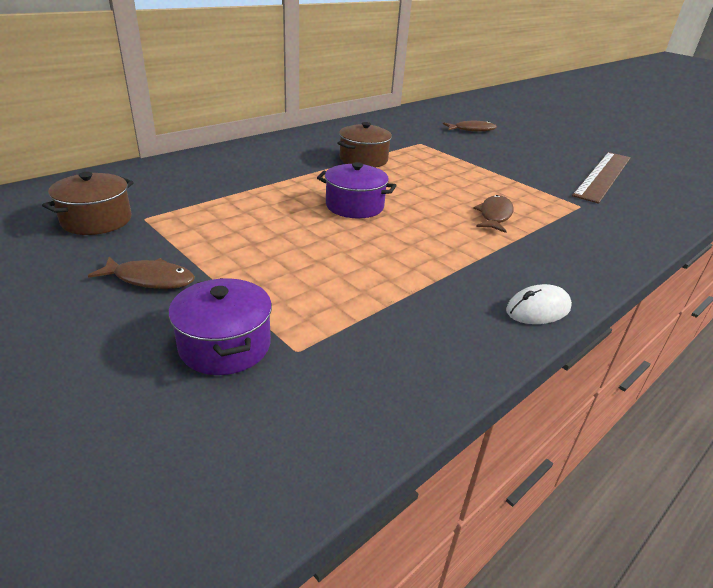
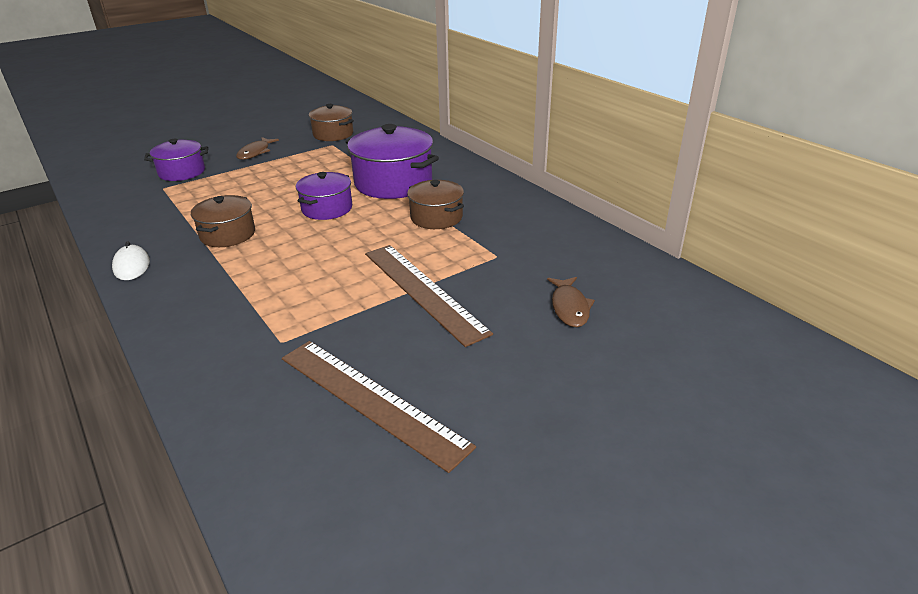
camera: 100 degrees right, 0 degrees up
brown fish [473,195,514,233] -> none
none -> brown pot [191,195,255,247]
none -> purple pot [346,124,439,199]
none -> brown ruler [365,245,493,347]

